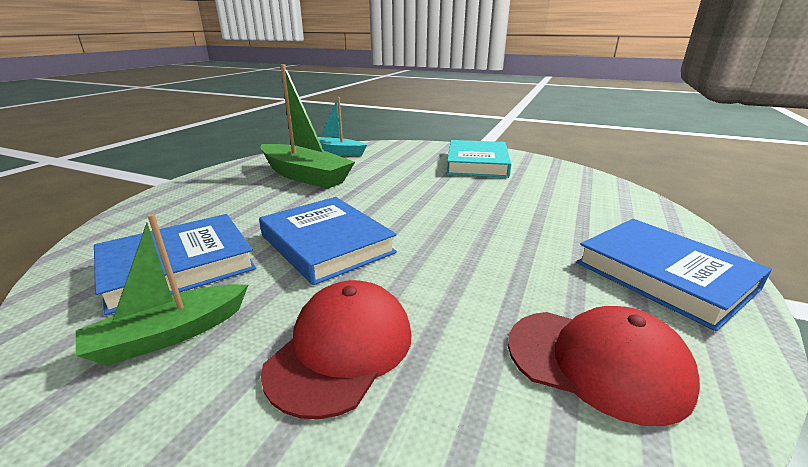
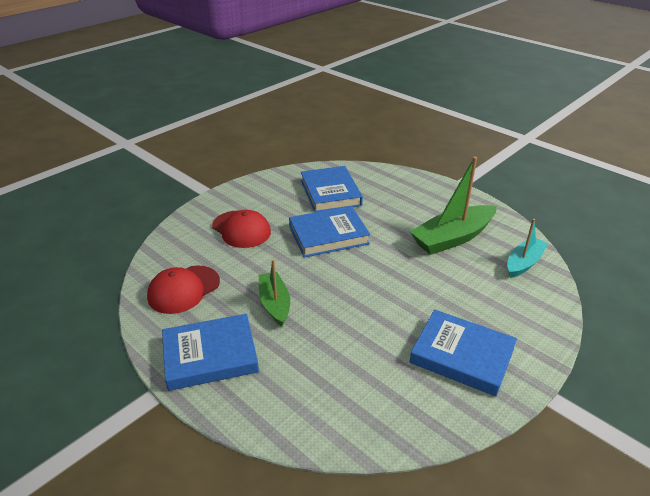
camera: 110 degrees right, 10 degrees up
green boat [76,214,248,366] -> green boat moved to [259,259,290,326]
turquoise book [447,140,511,178] -> blue book [410,310,517,396]

